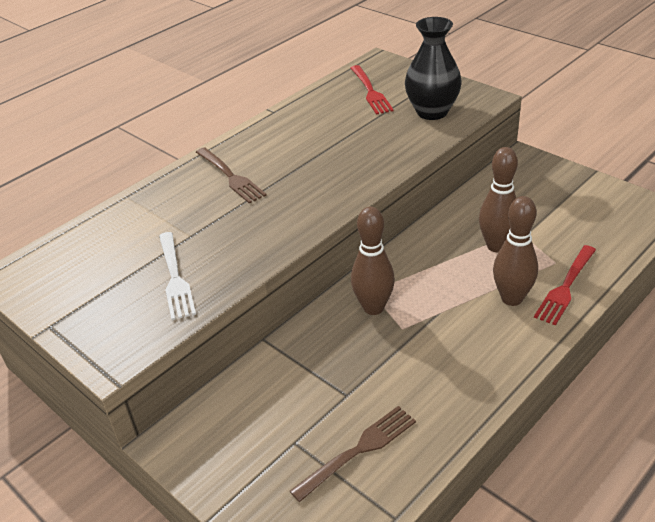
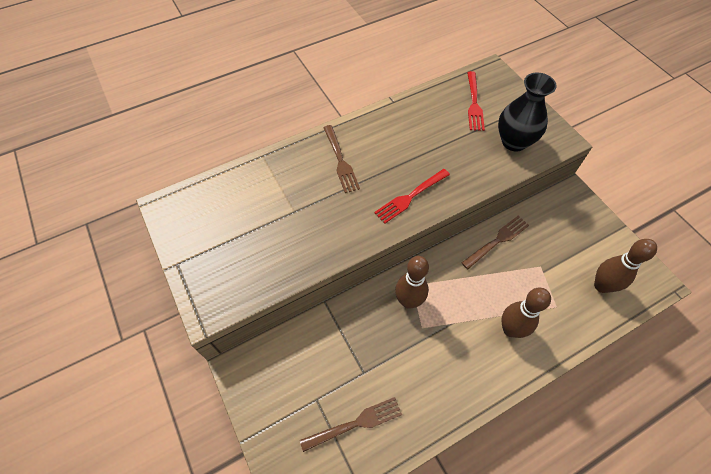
camera: 15 degrees right, 20 degrees up
white fork [159,232,196,320] -> none
brown bowling pin [479,147,518,252] -> brown bowling pin moved to [594,239,657,293]
red fork [534,245,596,326] -> red fork moved to [374,169,450,224]
none -> brown fork [462,216,529,269]

